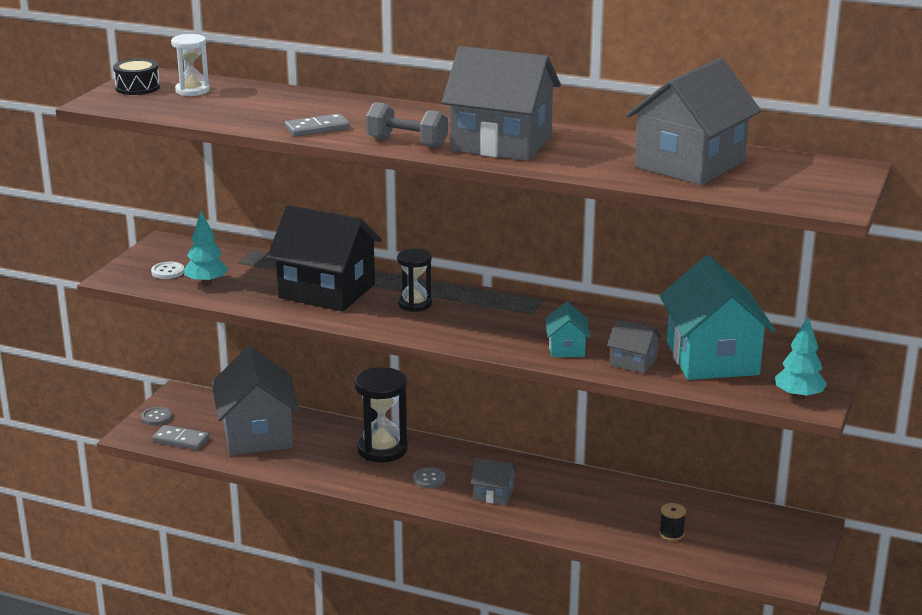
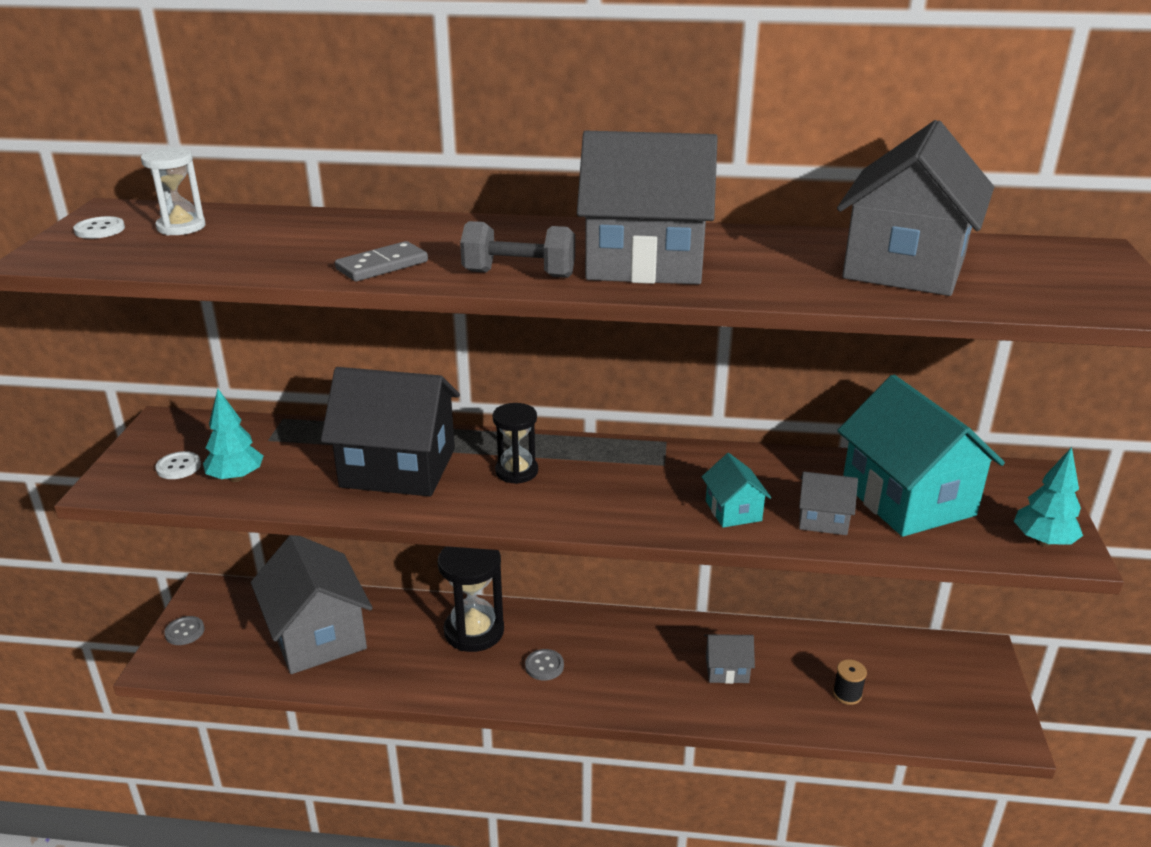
camera: 15 degrees left, 5 degrees up
black drum [113,59,160,95] -> white button [73,216,125,239]
grey domino [152,425,210,450] -> none
grey house [470,458,517,505] -> grey house moved to [704,634,755,684]

